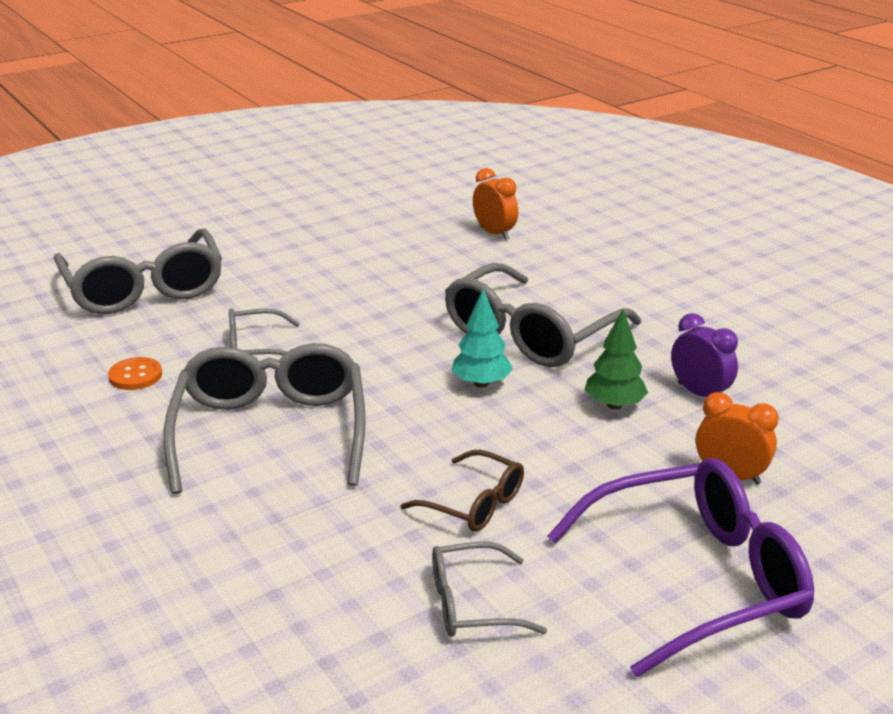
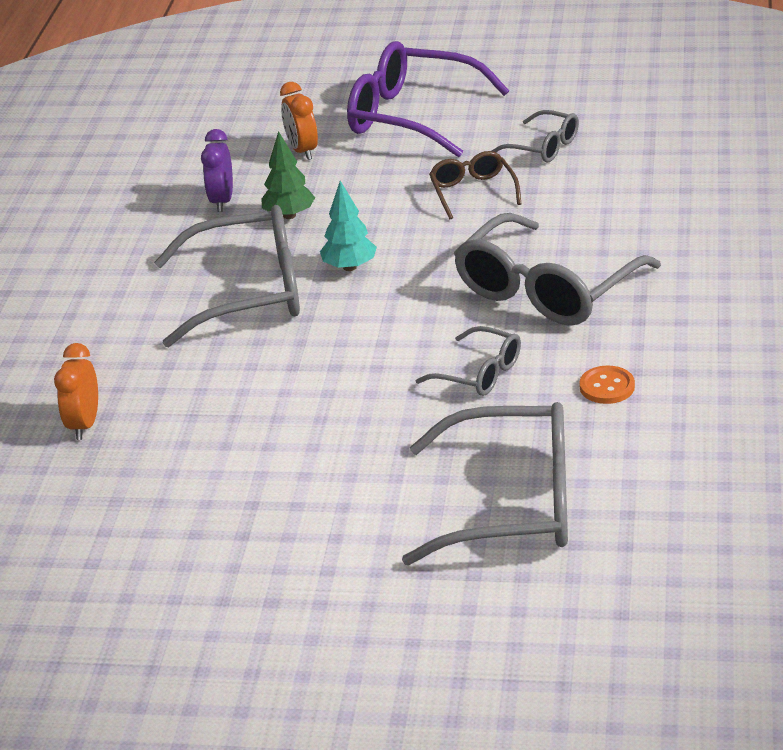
camera: 135 degrees left, 5 degrees up
grey glasses [54,228,222,314] -> grey glasses turned 75 degrees clockwise [402,402,568,565]

